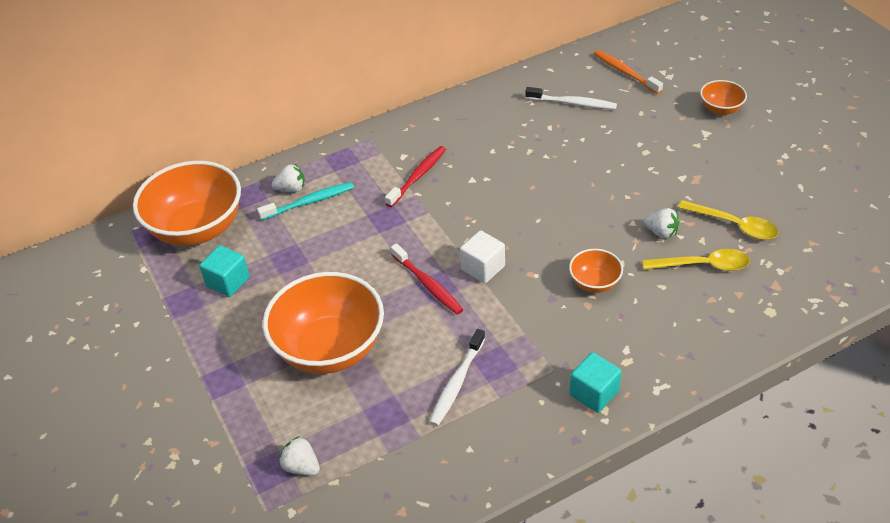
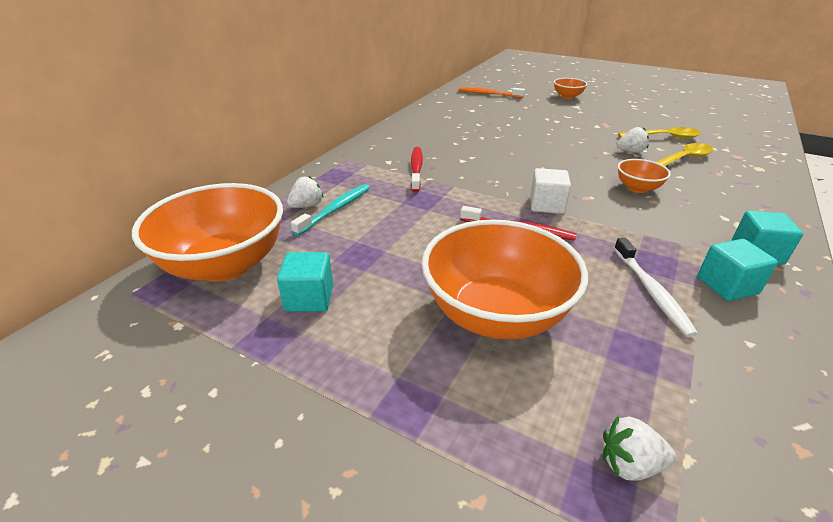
camera: 35 degrees left, 10 degrees down
white toothbrush [525,87,617,109] -> none
none -> turquoise cube [697,239,778,301]

